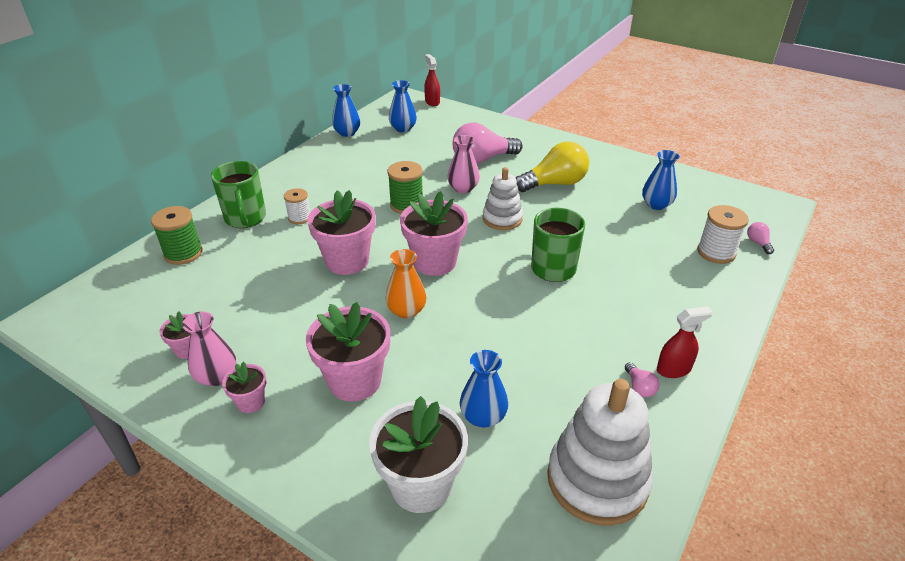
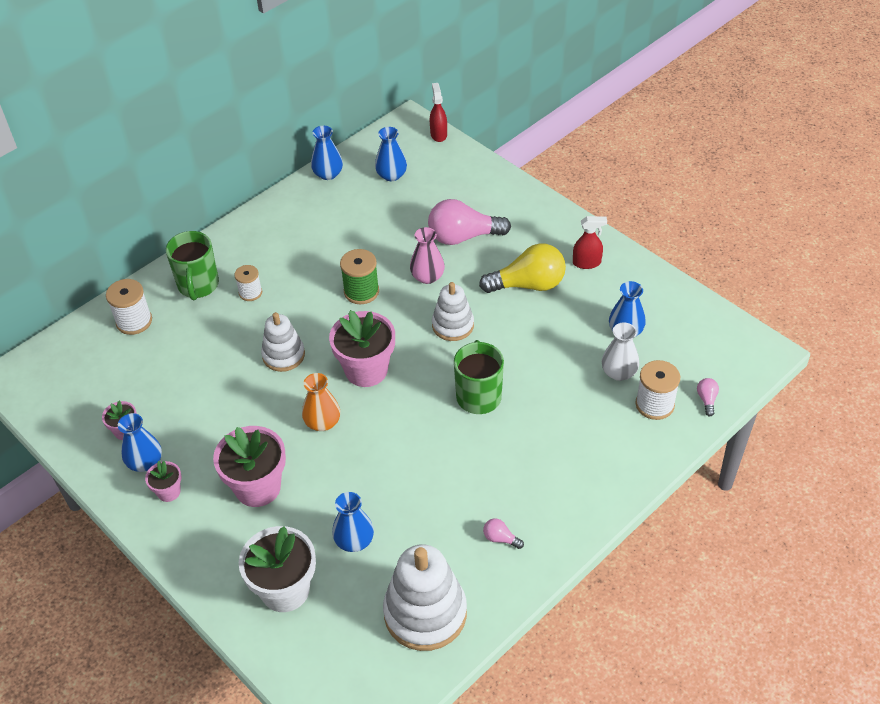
camera: 15 degrees right, 10 degrees up
green spool [151,206,203,265] -> white spool [106,279,152,335]
pink vase [182,312,236,386] -> blue vase [118,413,162,472]
pink flower pot [307,190,376,275] -> white stacking toy [261,312,305,372]
pink light bulb [625,362,659,397] -> pink light bulb turned 120 degrees clockwise [483,518,524,549]
red spray bottle [657,306,713,378] -> red spray bottle moved to [573,216,607,269]
none -> white vase [602,322,639,381]

